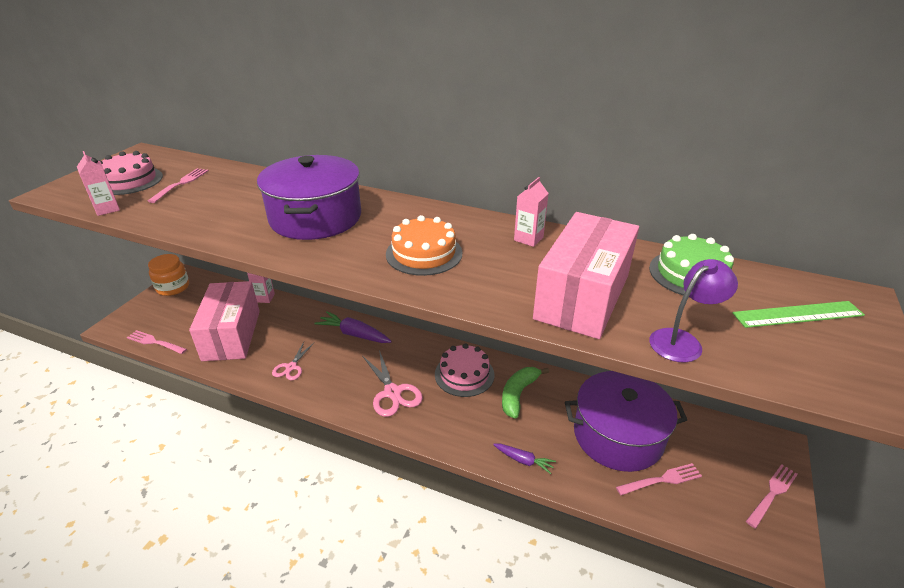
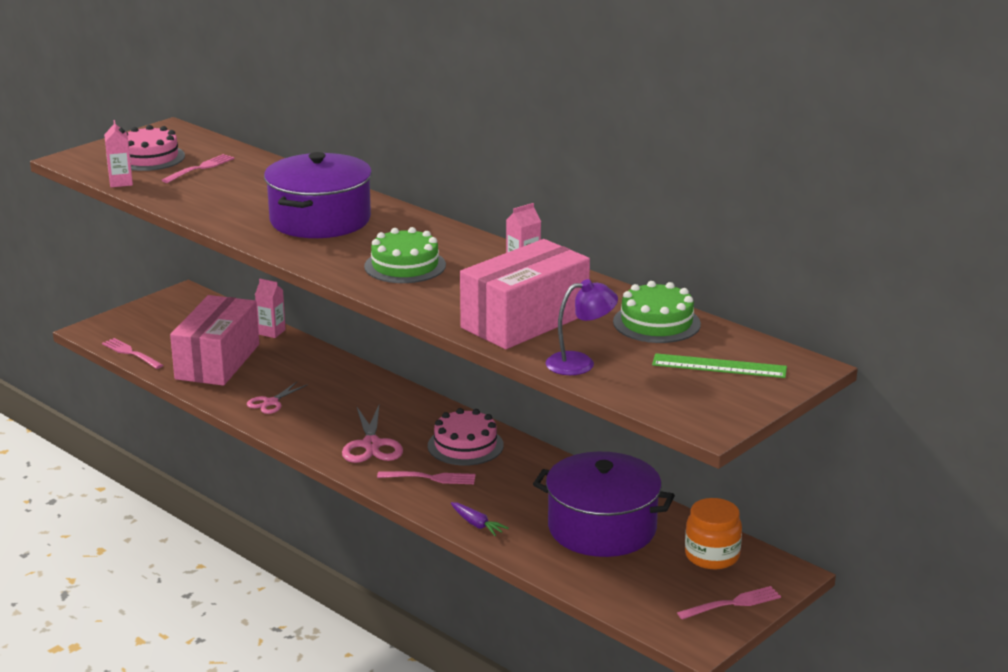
camera: 20 degrees right, 10 degrees down
orange jar [148,254,189,296] -> orange jar moved to [685,498,742,569]
purple carrot [314,311,392,343] -> none
orange cake [386,215,462,276] -> green cake [364,227,446,283]
green banana [502,367,549,419] -> none
pink fork [616,463,702,495] -> pink fork moved to [377,471,475,484]

